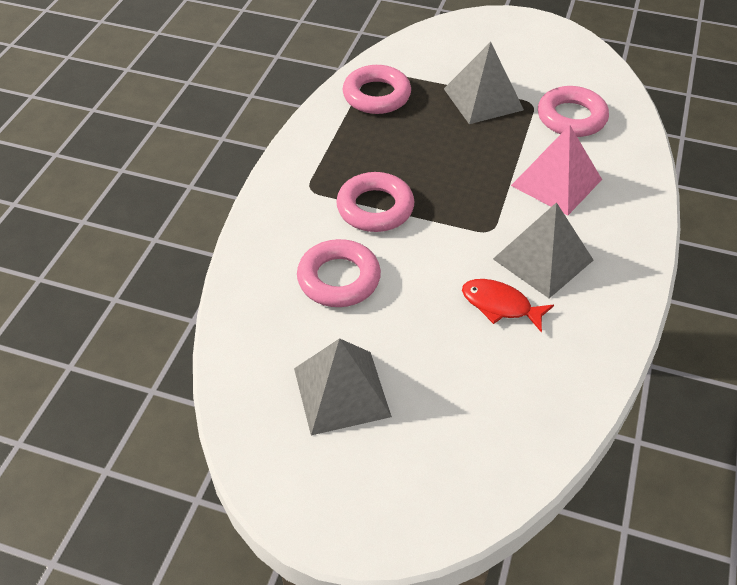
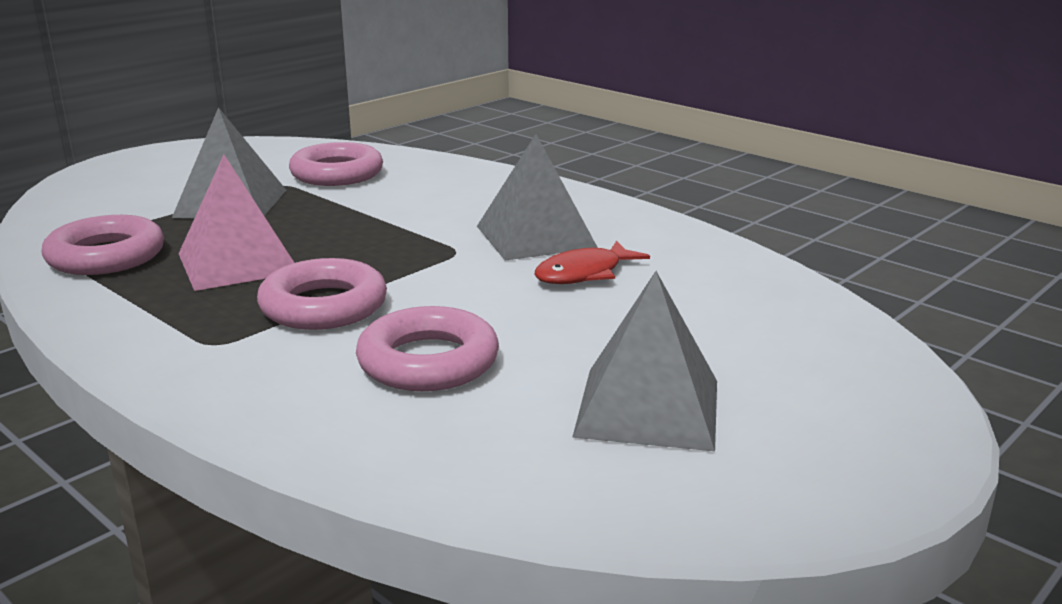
camera: 65 degrees left, 25 degrees down
pink pyramid [511,125,602,215] -> pink pyramid moved to [178,155,294,291]

